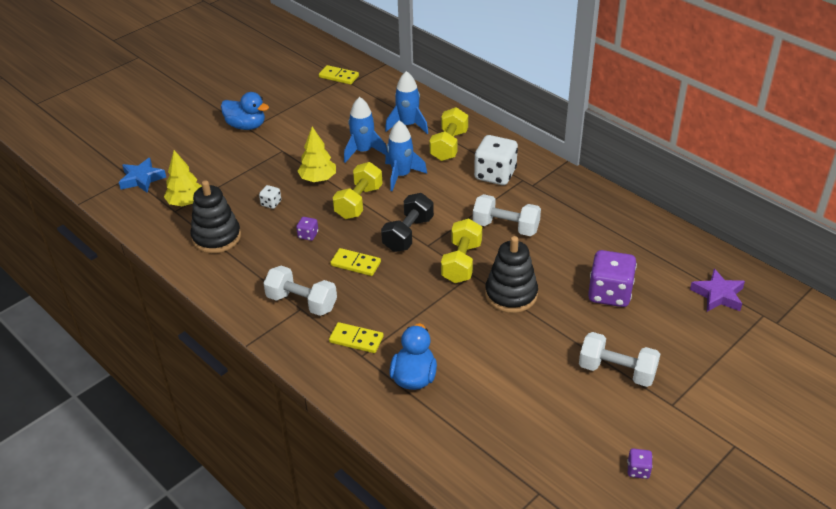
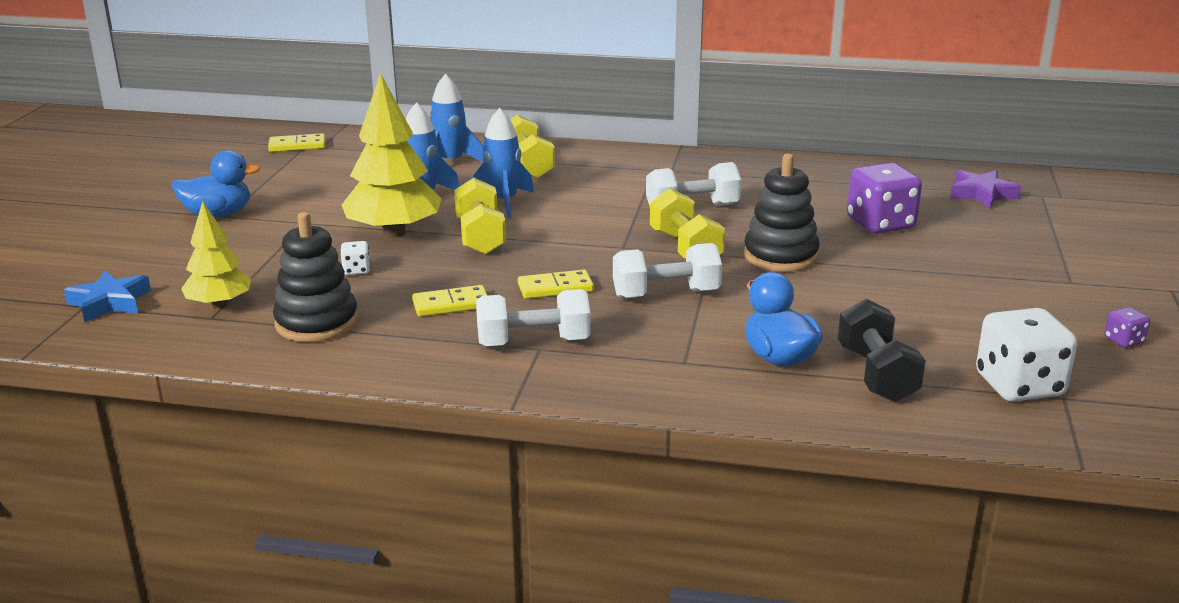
camera: 35 degrees left, 15 degrees down
purple dice [296,217,318,241] -> none
yellow tree [297,127,336,182] -> yellow tree [342,73,442,238], size x1.64
yellow domino [329,322,384,353] -> yellow domino moved to [412,285,488,317]
black dumbbell [381,193,434,252] -> black dumbbell moved to [838,299,926,402]
white dice [474,135,518,185] -> white dice moved to [976,308,1077,402]
white dumbbell [579,332,660,387] -> white dumbbell moved to [613,243,722,299]

